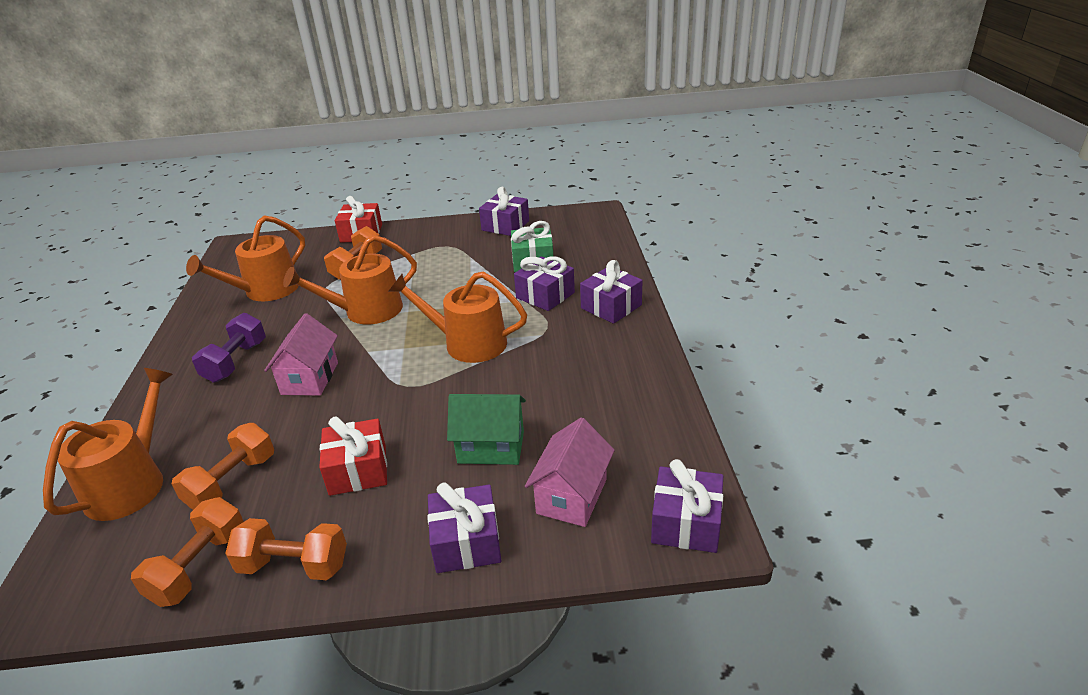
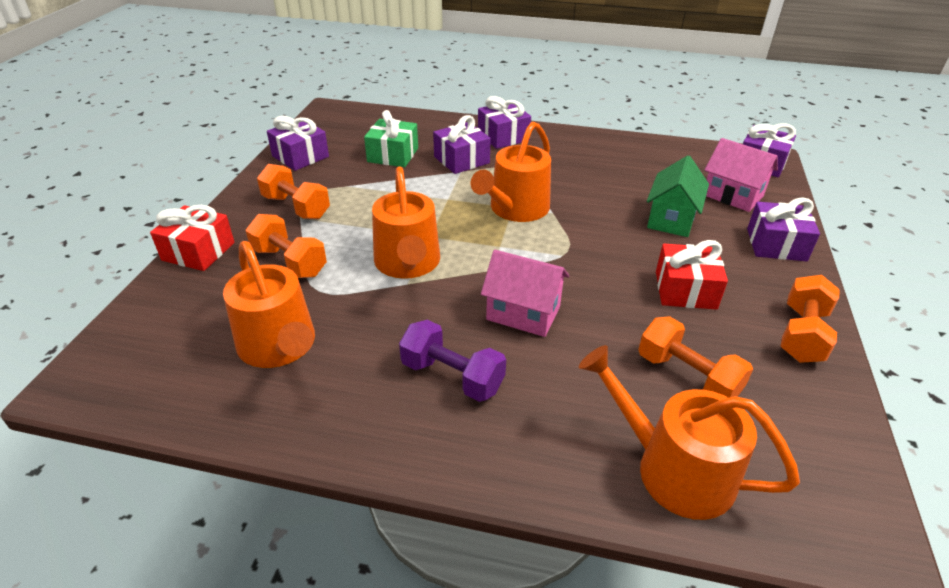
camera: 75 degrees left, 5 degrees up
orange dumbbell [131,497,244,607] -> orange dumbbell moved to [257,164,330,219]

